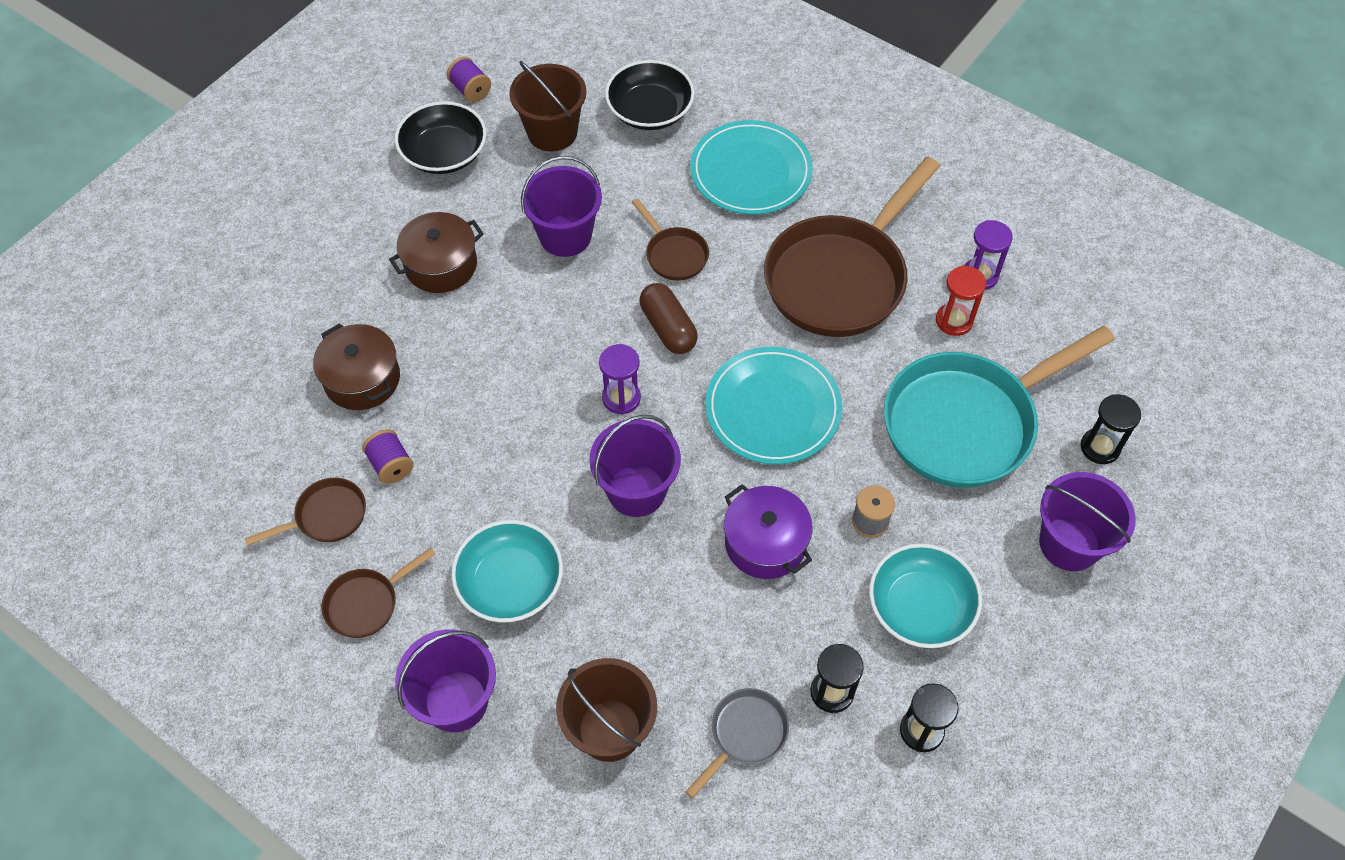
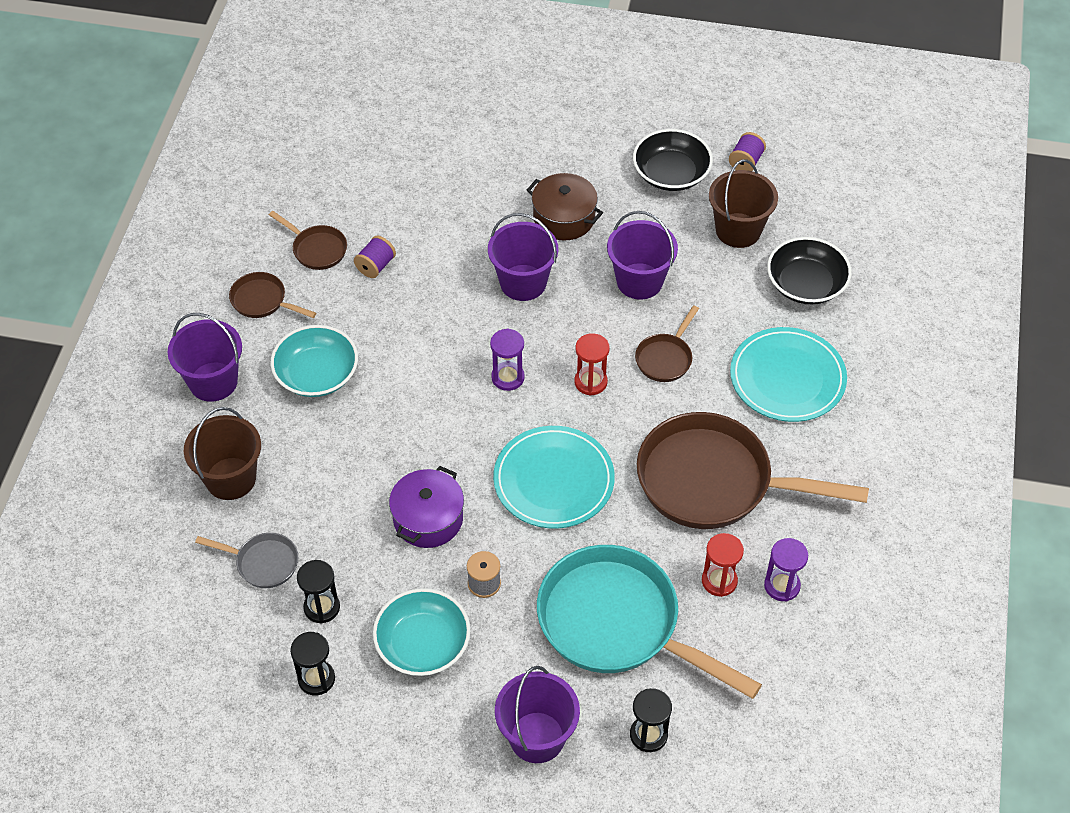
camera: 65 degrees right, 5 degrees down
brown pot [313,323,400,410] -> none
purple bucket [589,415,681,517] -> purple bucket moved to [488,213,558,301]
brown capsule [640,283,698,354] -> red hourglass [574,333,610,396]

